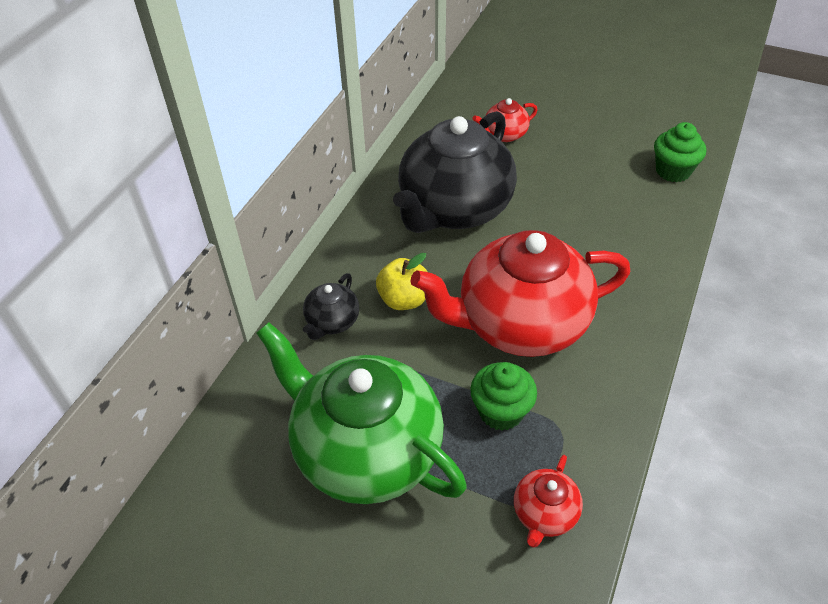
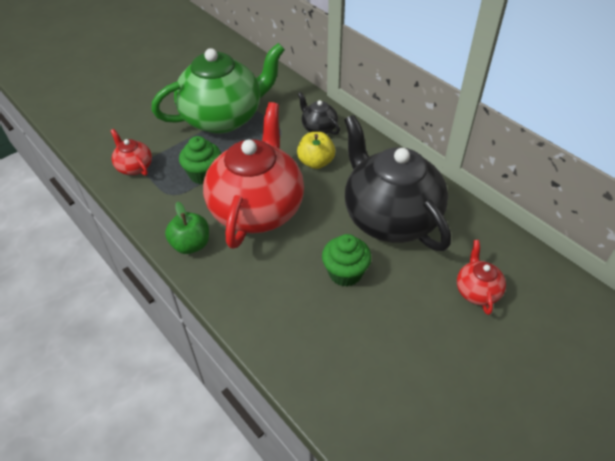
camera: 115 degrees right, 0 degrees up
green cupcake [654,122,706,182] -> green cupcake moved to [322,234,371,287]
none -> green apple [165,202,209,254]

